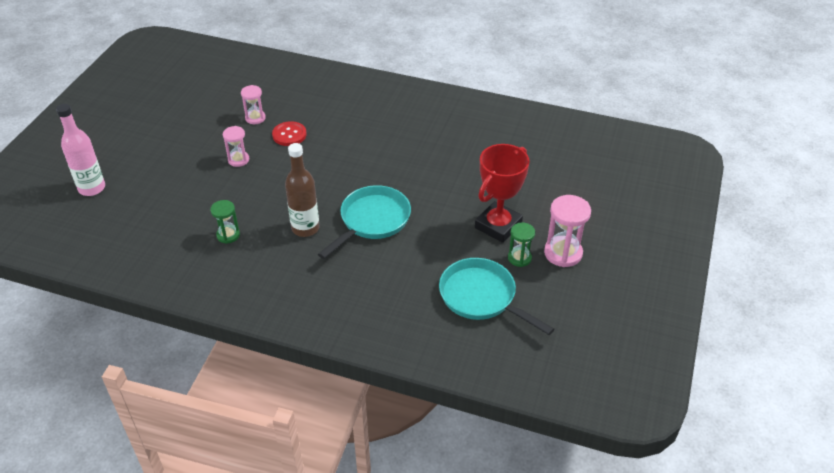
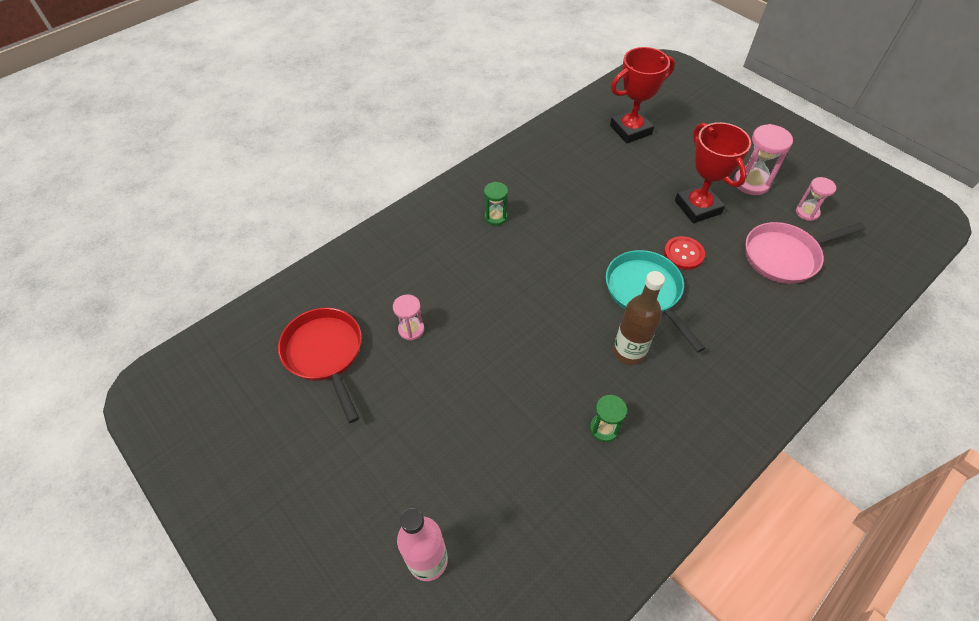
camera: 60 degrees left, 10 degrees up
pink hourglass [223,126,249,167] -> pink hourglass moved to [796,177,836,221]
red button [272,121,307,146] -> red button moved to [664,236,705,270]
turquoise pan [439,258,554,335] -> pink pan [745,222,865,284]
green hourglass [508,222,535,267] -> green hourglass moved to [484,182,508,226]
none -> red pan [278,308,362,423]
none -> red trophy [610,47,675,143]

